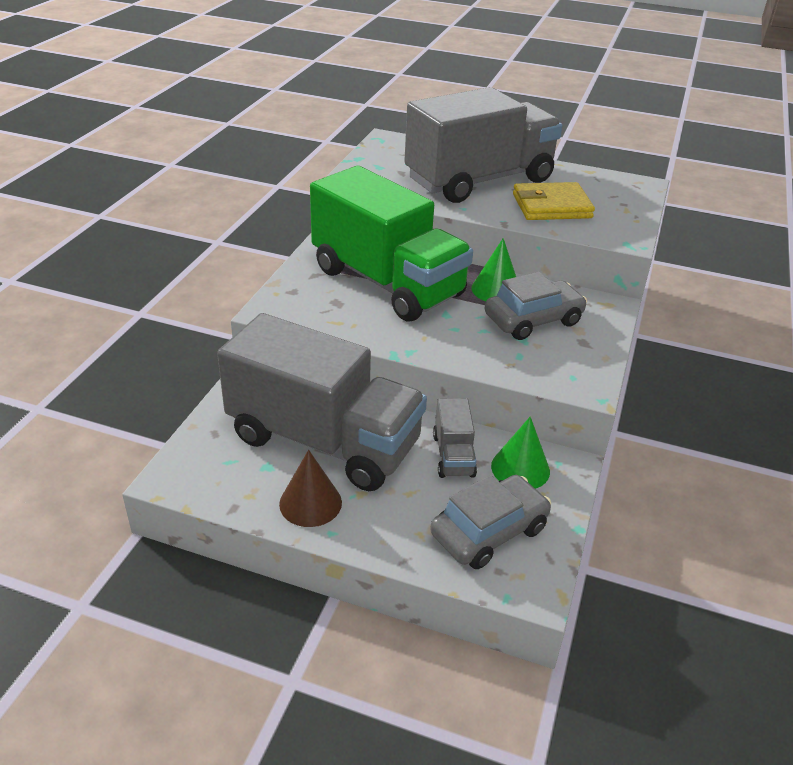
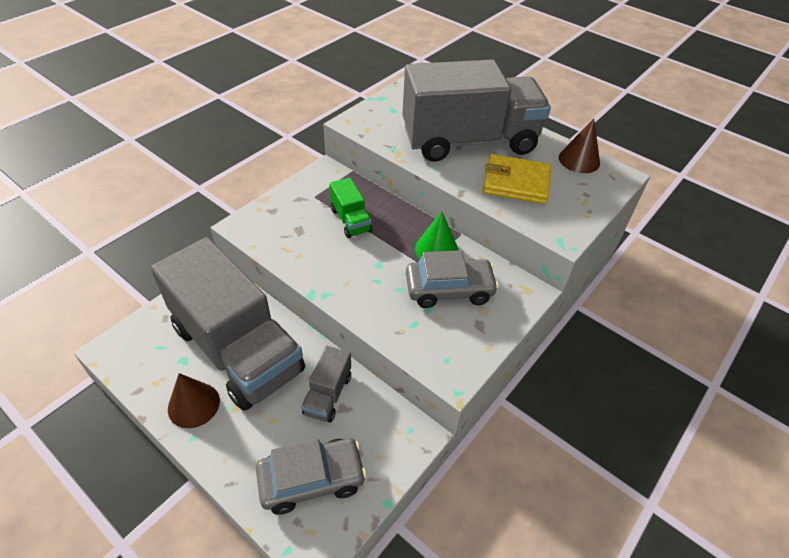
camera: 20 degrees right, 10 degrees up
green truck [310,166,473,322] -> green truck [329,177,372,238], size x0.41
green cone [491,416,550,489] -> none
none -> brown cone [559,118,600,173]

